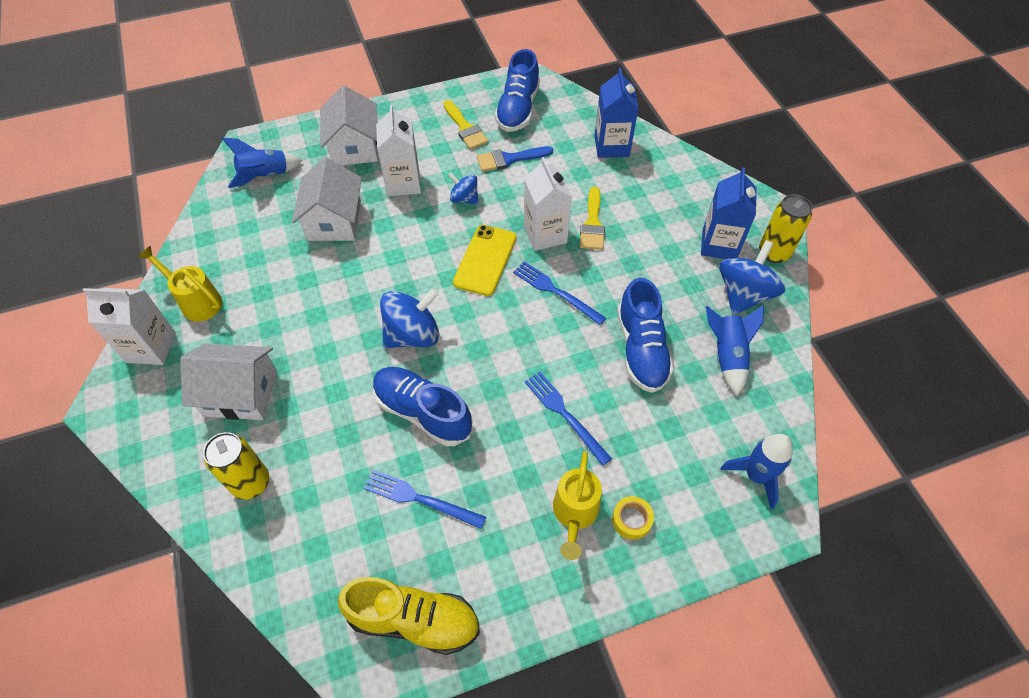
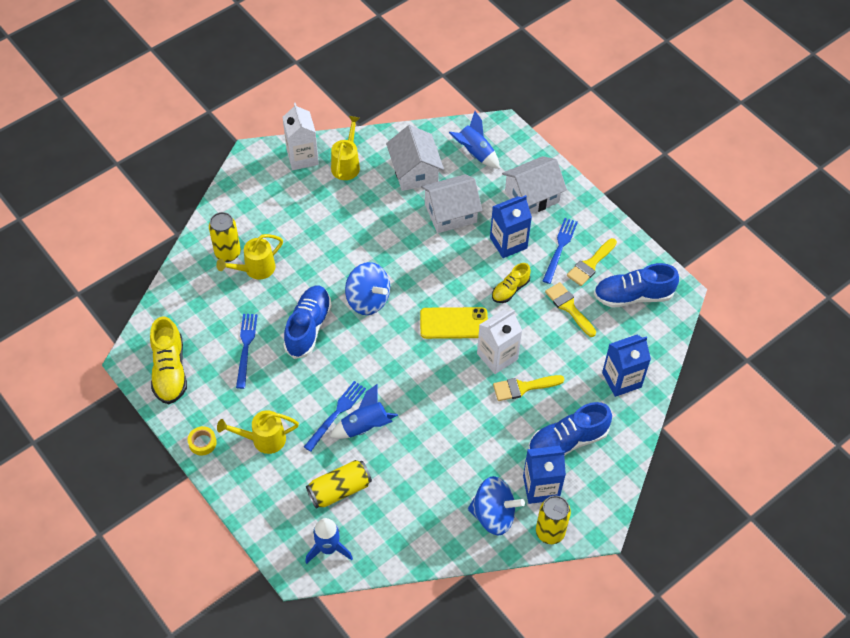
camera: 70 degrees right, 0 degrees up
white house [180,343,277,420] -> white house moved to [386,125,444,191]
white carton [376,105,421,197] -> blue carton [490,195,532,258]
blue spinning top [448,172,479,204] -> yellow shoe [492,263,531,303]
blue brush [477,146,553,172] -> yellow brush [545,282,596,337]
blue fork [513,261,606,325] -> blue fork moved to [543,218,578,284]
yellow tape [612,496,654,540] -> yellow tape moved to [188,426,217,456]
blue shoe [617,278,674,393] -> blue shoe moved to [528,402,612,456]
blue rocket [706,305,764,396] -> blue rocket moved to [330,384,398,439]
none -> yellow watering can [216,234,283,280]
none -> yellow can [306,460,372,509]

